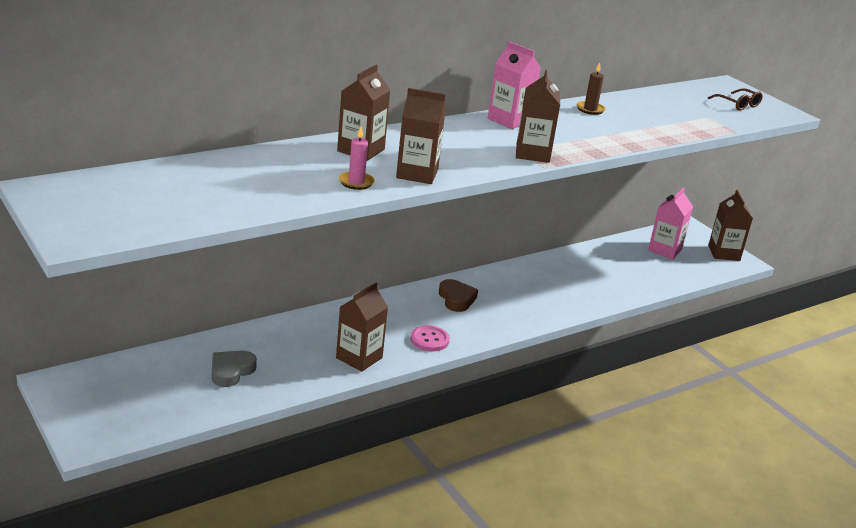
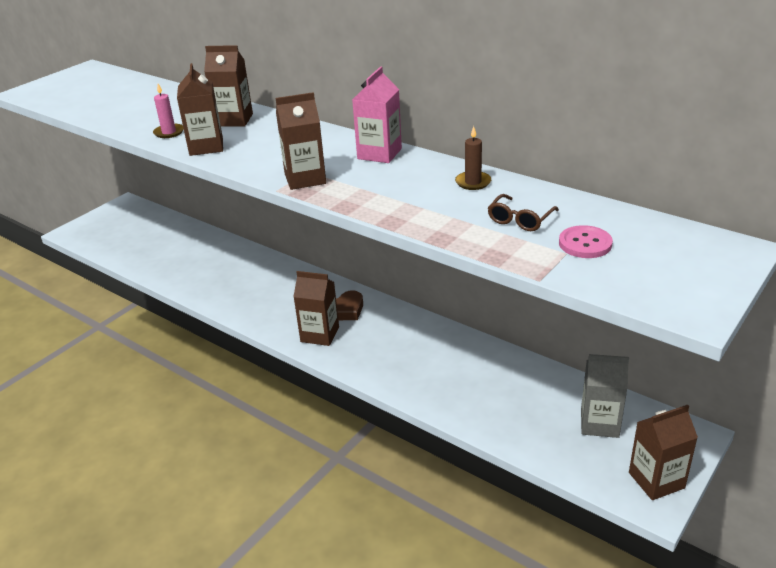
camera: 75 degrees right, 5 degrees up
grey heart [212,350,257,387] -> none
brown carton [336,283,388,372] -> brown carton moved to [293,271,339,346]
pink button [410,325,450,351] -> pink button moved to [559,225,613,258]
pink carton [648,187,693,259] -> grey carton [581,354,629,438]
brown glasses [708,88,763,111] -> brown glasses moved to [488,194,559,231]

